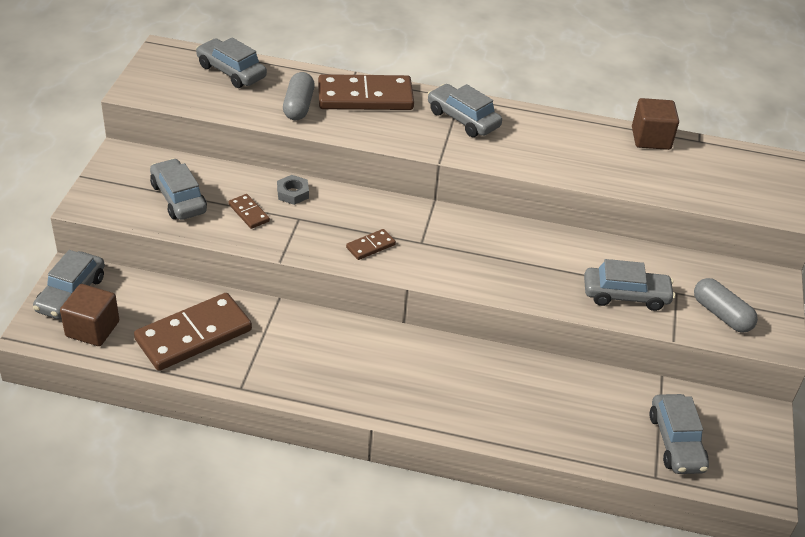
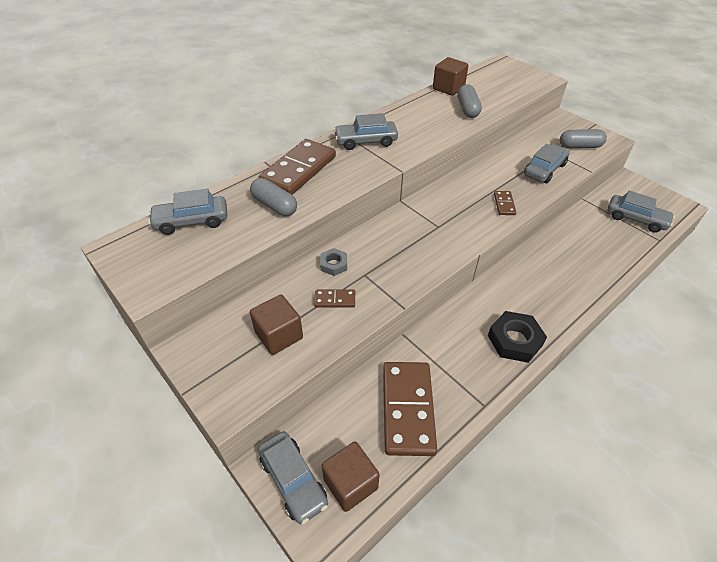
camera: 50 degrees left, 5 degrees up
grey car [150,158,207,220] -> brown cube [250,294,303,355]
brown domino [346,229,396,260] -> brown domino moved to [494,191,516,215]
none -> grey capsule [457,84,482,118]
none -> black nut [488,311,547,363]

